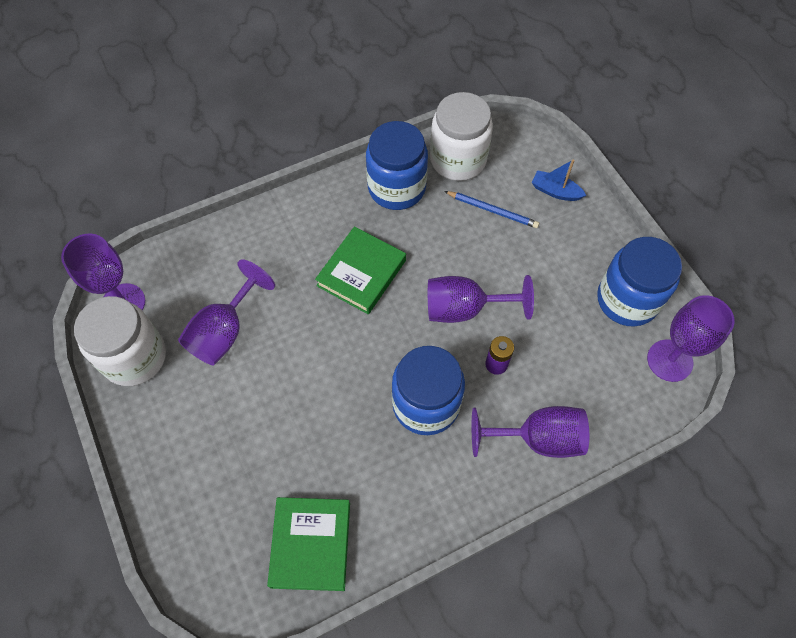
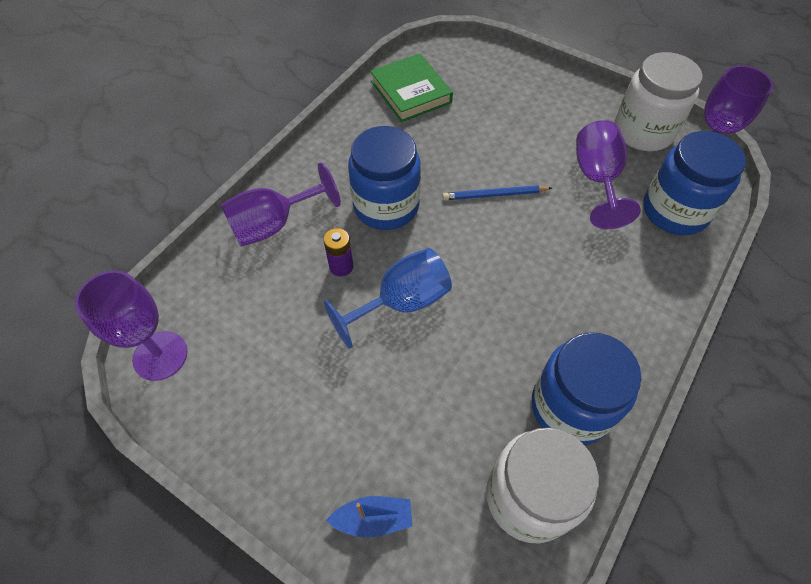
camera: 150 degrees right, 5 degrees down
green book [315,226,406,314] -> none
purple goblet [428,275,534,323] -> blue goblet [324,248,452,349]
blue pencil [444,191,539,228] -> blue pencil moved to [442,185,552,200]
blue jar [597,237,682,327] -> blue jar moved to [644,131,746,235]

